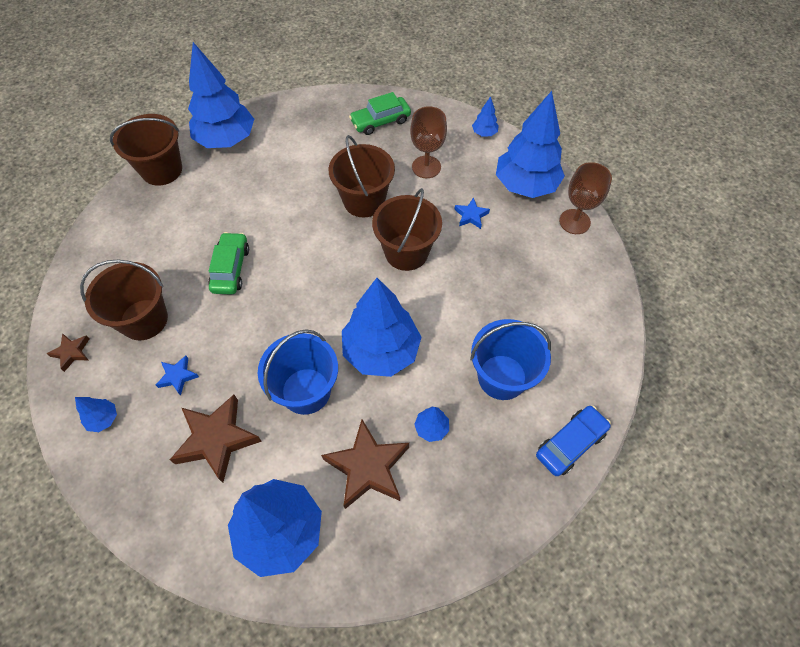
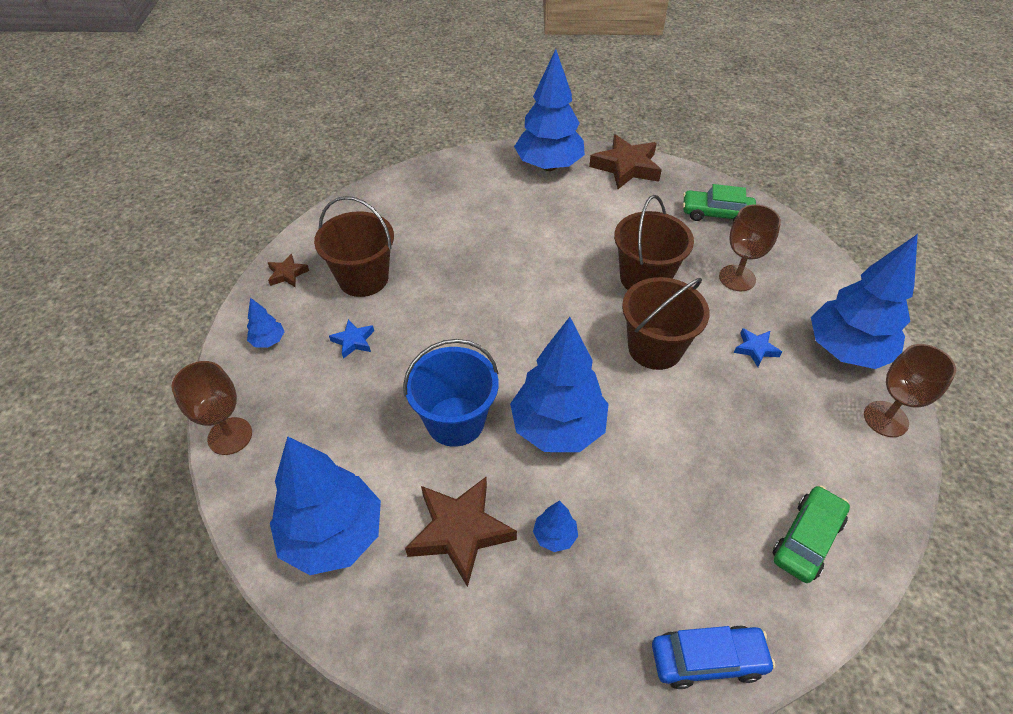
camera: 35 degrees right, 10 degrees down
brown bucket [110,114,182,186] -> none
brown star [170,395,262,483] -> brown star moved to [589,134,662,189]
green car [208,232,249,295] -> green car moved to [773,486,850,583]
blue bucket [470,319,551,400] -> none
blue tree [472,96,499,136] -> none
none -> brown goblet [171,361,252,455]

